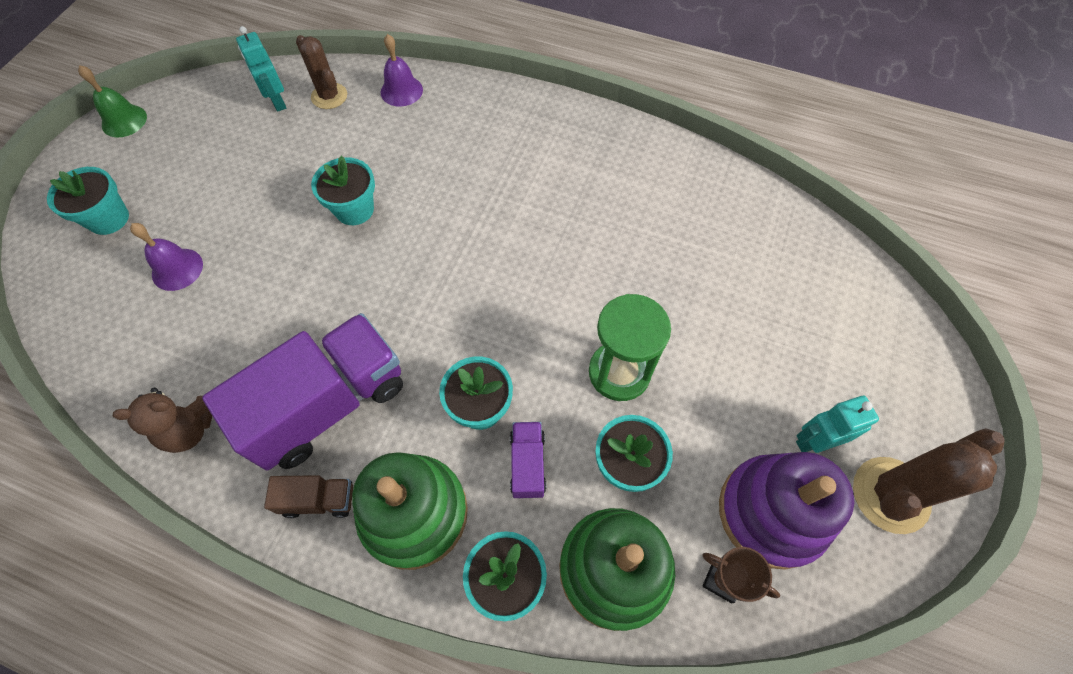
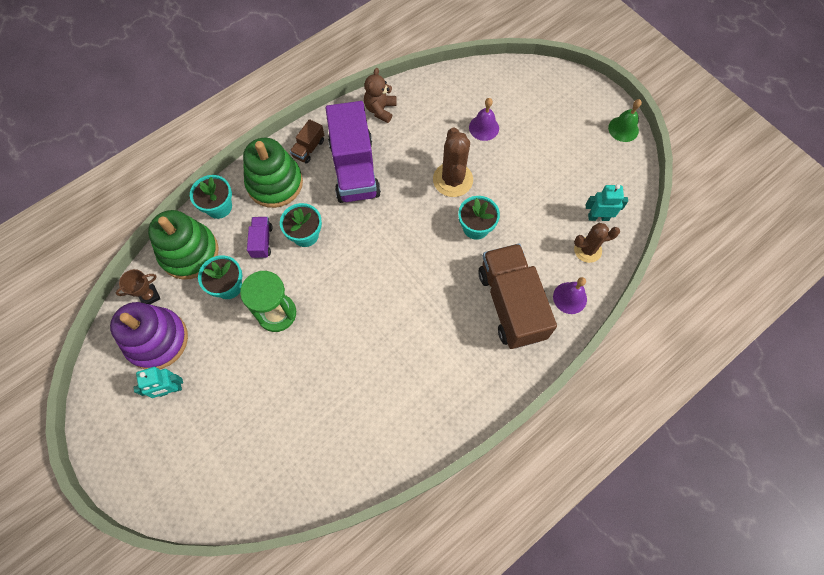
camera: 120 degrees right, 5 degrees up
turquoise flower pot [47,167,129,235] -> none
purple truck [510,422,546,498] -> purple truck turned 120 degrees counterclockwise [247,217,272,259]
turquoise robot [796,396,879,453] -> turquoise robot turned 60 degrees clockwise [133,367,183,398]
brown cactus [853,428,1005,534] -> brown cactus moved to [433,127,473,197]
none -> brown truck [479,243,557,349]

